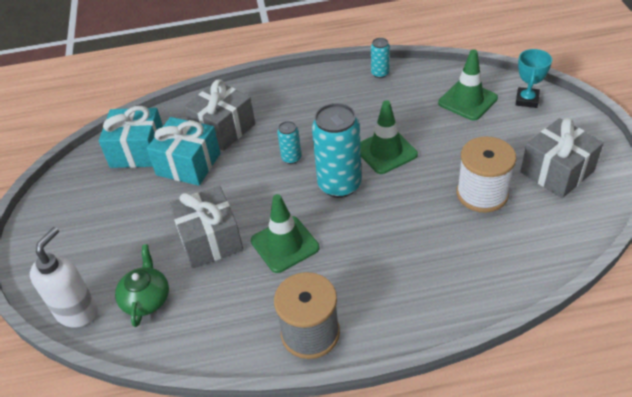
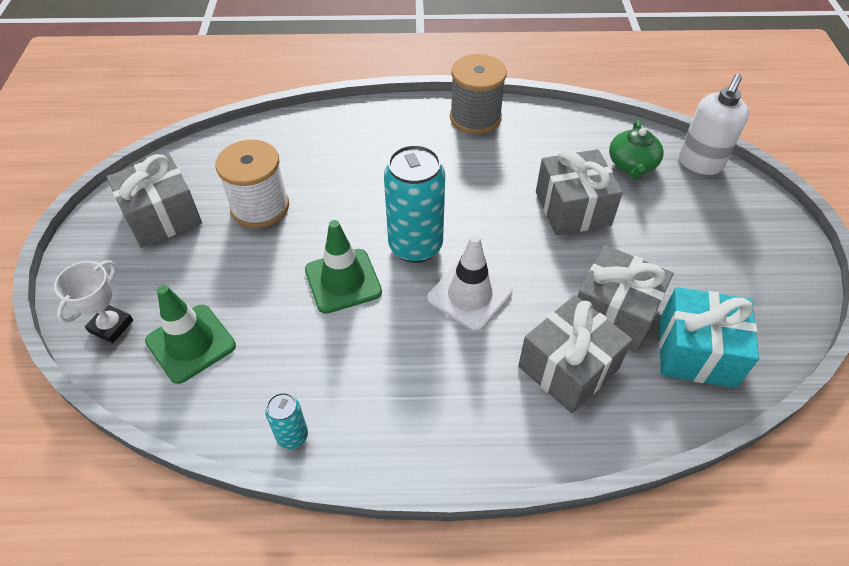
camera: 175 degrees left, 5 degrees up
turquoise gift [147,117,221,186] -> grey gift [578,245,673,352]
green traffic cone [251,194,319,273] -> none
turquoise can [277,121,301,164] -> white traffic cone [427,235,513,331]
turquoise trophy [516,49,552,108] -> white trophy [54,260,133,343]

